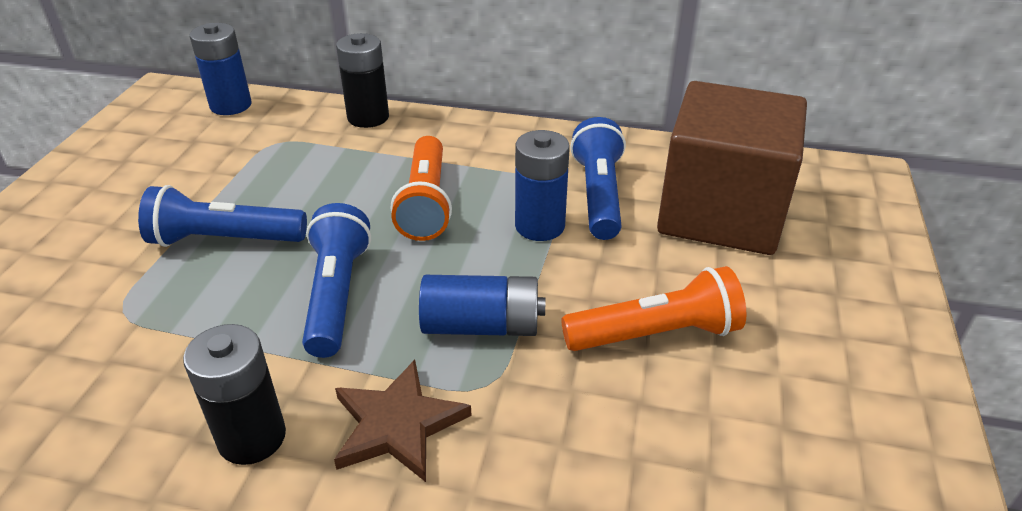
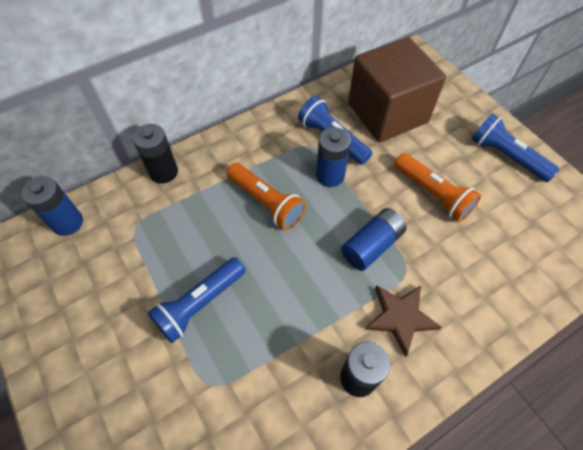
camera: 45 degrees left, 20 degrees up
blue flashlight [302,203,371,358] -> blue flashlight moved to [472,114,560,182]
orange flashlight [561,266,747,351] -> orange flashlight turned 105 degrees clockwise [394,153,481,222]

